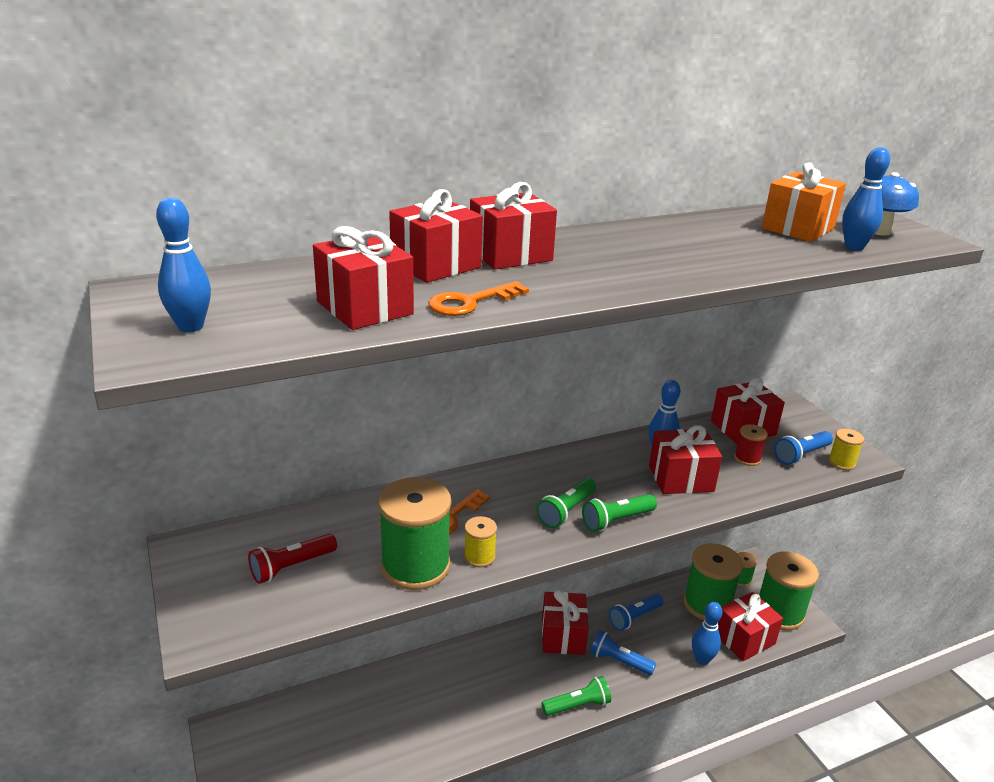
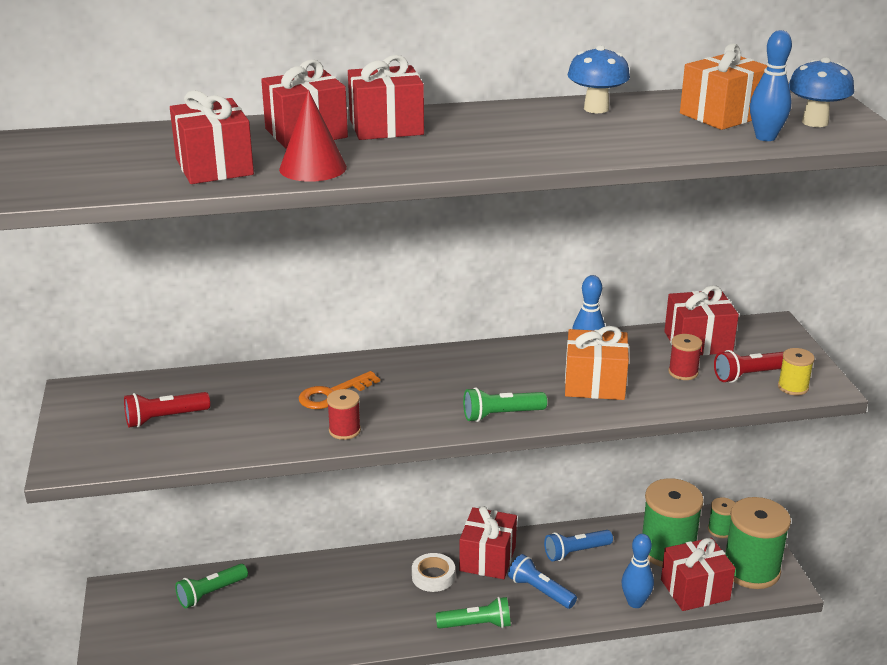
camera: 15 degrees right, 0 degrees up
blue bowling pin [156,197,211,332] -> none
green spool [378,477,451,590] -> none
orange key [428,281,529,316] -> red cone [279,90,347,182]
yellow spool [464,516,497,567] -> red spool [327,389,361,440]
green flashlight [536,478,596,528] -> green flashlight moved to [175,564,248,609]
red gift [649,426,722,494] -> orange gift [565,326,629,400]
blue flashlight [774,431,833,465] -> red flashlight [714,350,783,383]
none -> white tape [412,553,455,592]
none -> blue mushroom [567,45,630,113]

